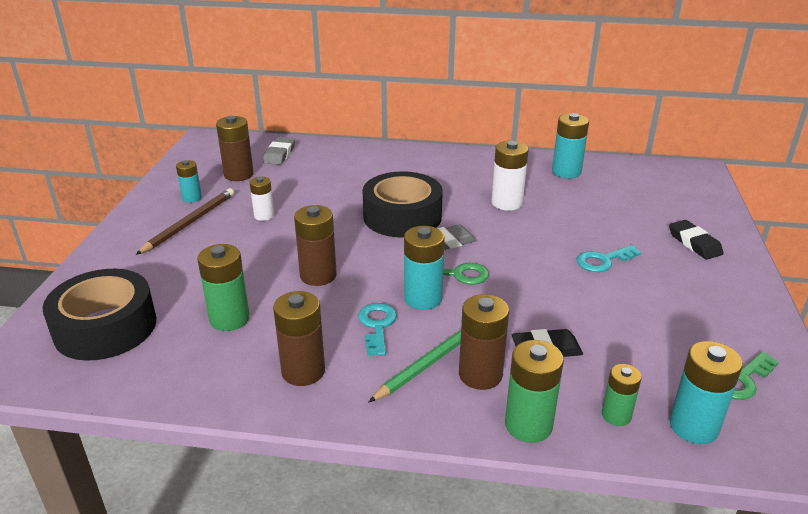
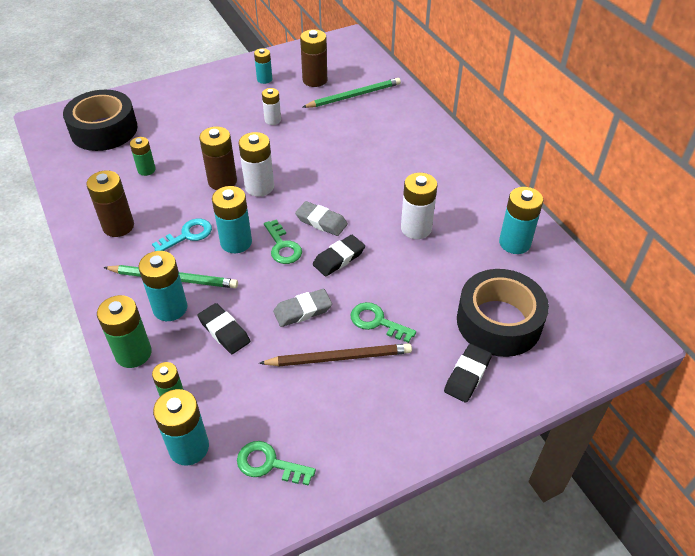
camera: 55 degrees right, 15 degrees up
brown pencil [136,188,234,255] -> brown pencil moved to [259,343,412,366]
green battery [197,244,250,331] -> green battery [130,137,156,176], size x0.62
grey eraser [263,137,295,165] -> grey eraser moved to [273,289,332,327]
black tape [363,171,443,238] -> black tape moved to [457,269,549,357]
brown battery [459,294,509,390] -> turquoise battery [138,251,188,321]
turquoise key [576,245,641,272] -> green key [350,302,416,343]
none -> white battery [238,132,274,197]
none -> green pencil [303,78,401,108]
none -> black eraser [313,235,365,276]

